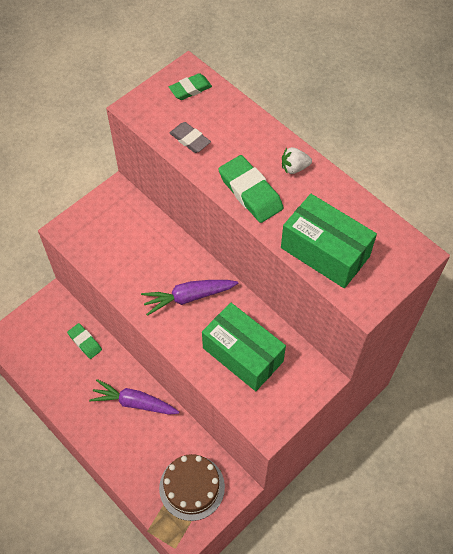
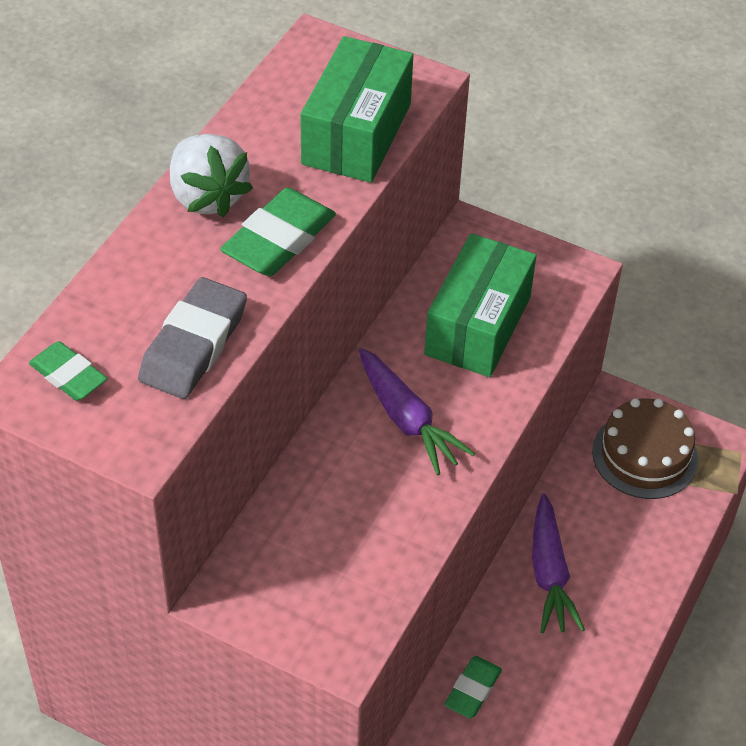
camera: 110 degrees left, 10 degrees down
grey eraser [170,122,211,153] -> grey eraser [138,277,247,399], size x1.61
white strawberry [282,147,312,174] -> white strawberry [170,134,253,218], size x1.79

